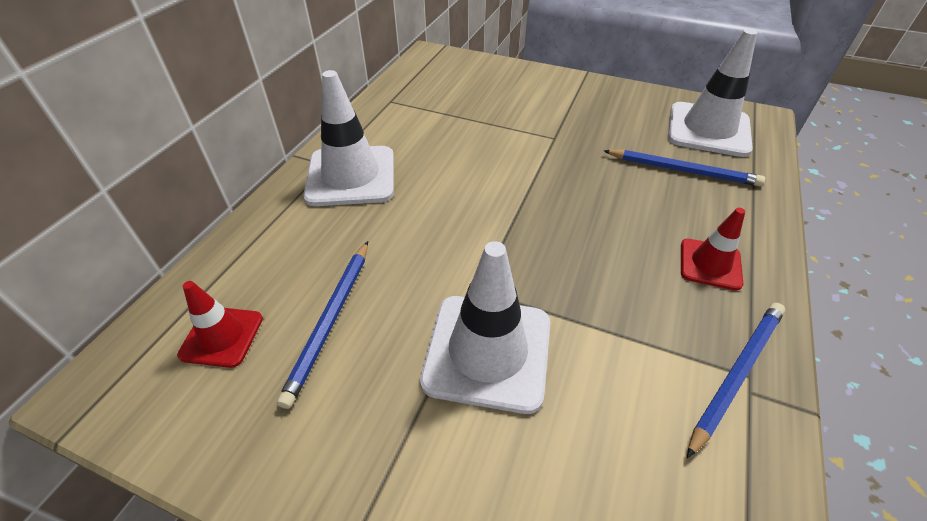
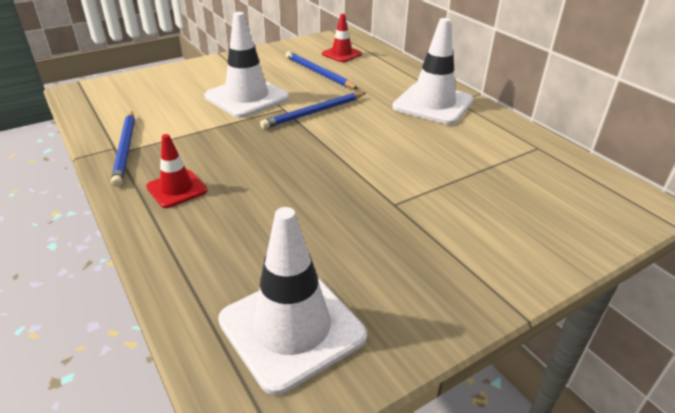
camera: 125 degrees right, 10 degrees down
blue pencil [604,150,765,186] -> blue pencil moved to [260,92,366,129]

